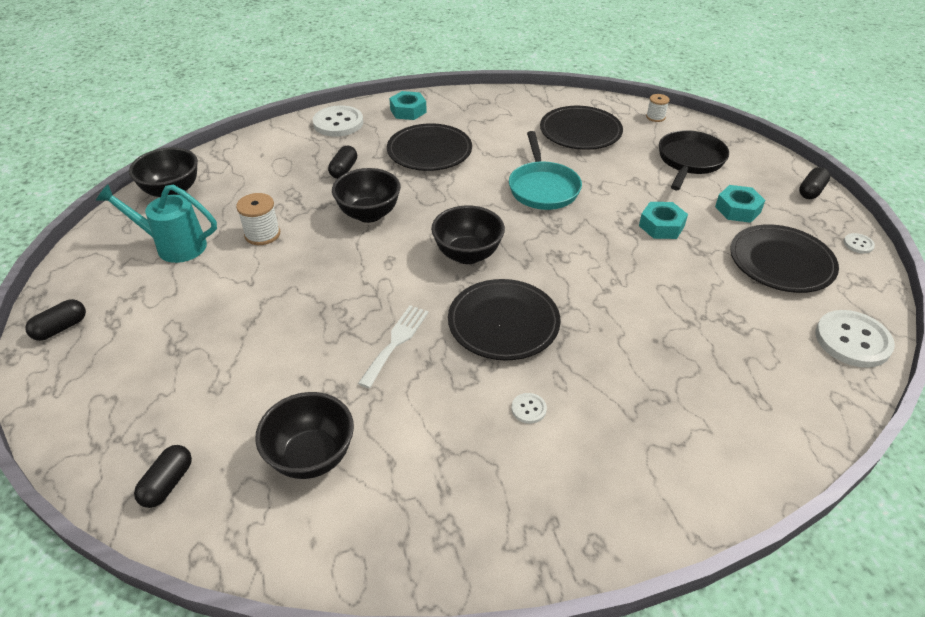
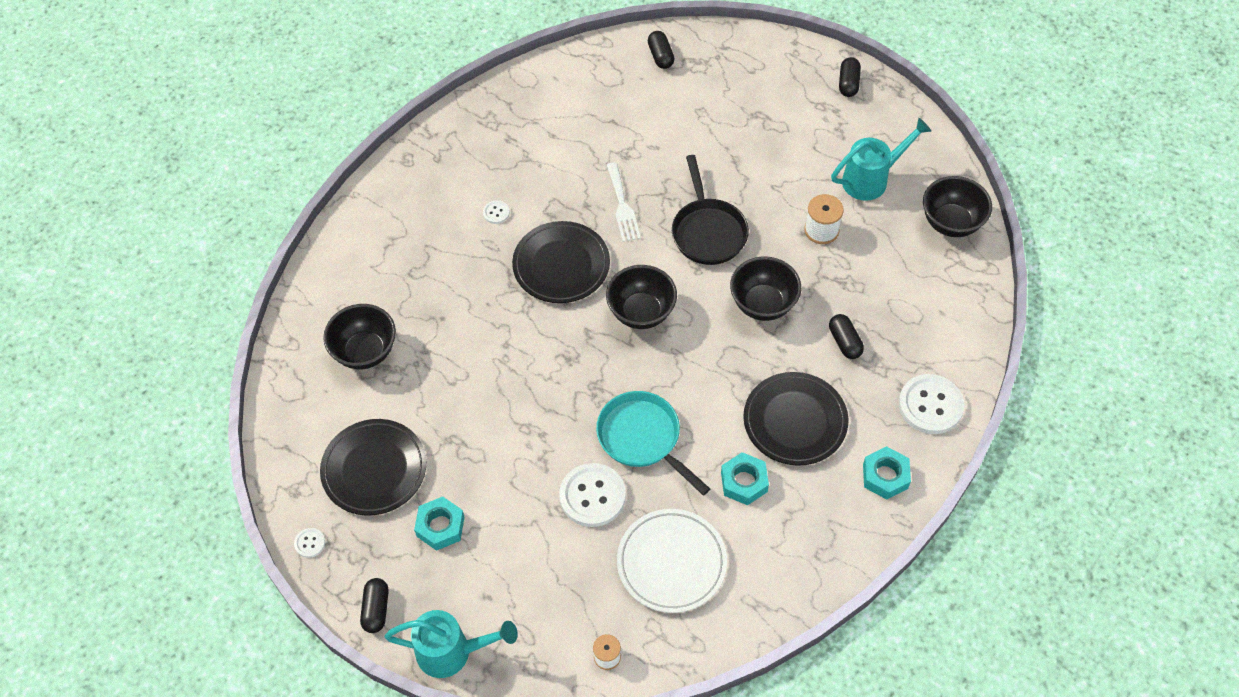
camera: 145 degrees right, 15 degrees up
black bowl [255,392,354,479] -> black bowl moved to [323,304,396,369]
black plate [540,106,623,150] -> white plate [617,509,727,613]
turquoise nut [639,202,688,239] -> turquoise nut moved to [721,452,769,505]
black pan [659,130,729,190] -> black pan moved to [672,155,749,265]
white button [815,310,895,368] -> white button moved to [559,463,626,527]
none -> turquoise watering can [385,610,518,678]

